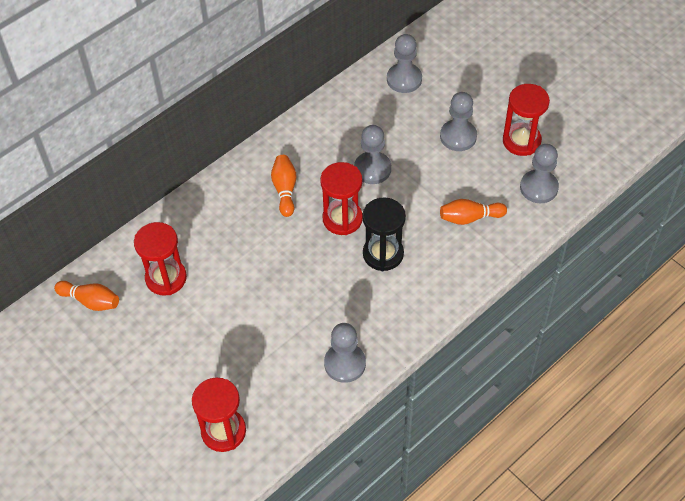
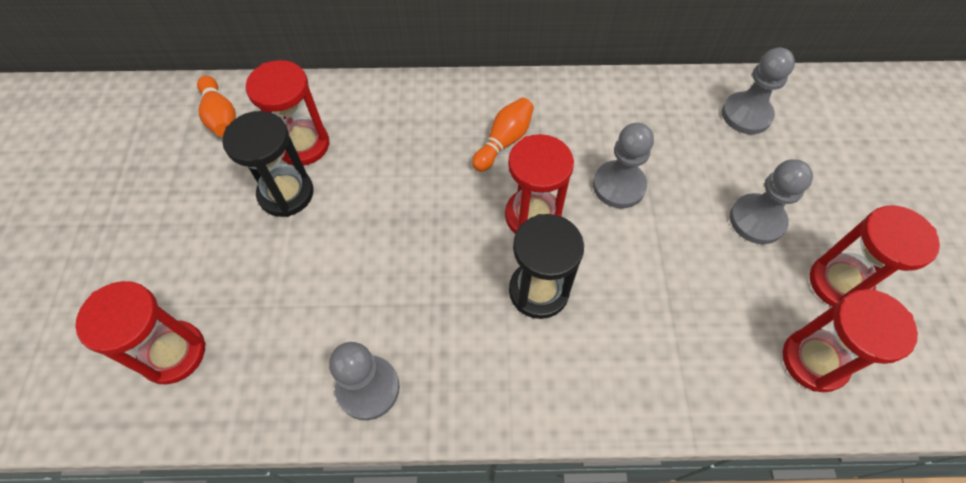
camera: 40 degrees right, 5 degrees up
orange bowling pin [440,199,507,225] -> none
grey pawn [520,144,559,203] -> red hourglass [783,289,918,392]
none -> black hourglass [222,111,314,217]

